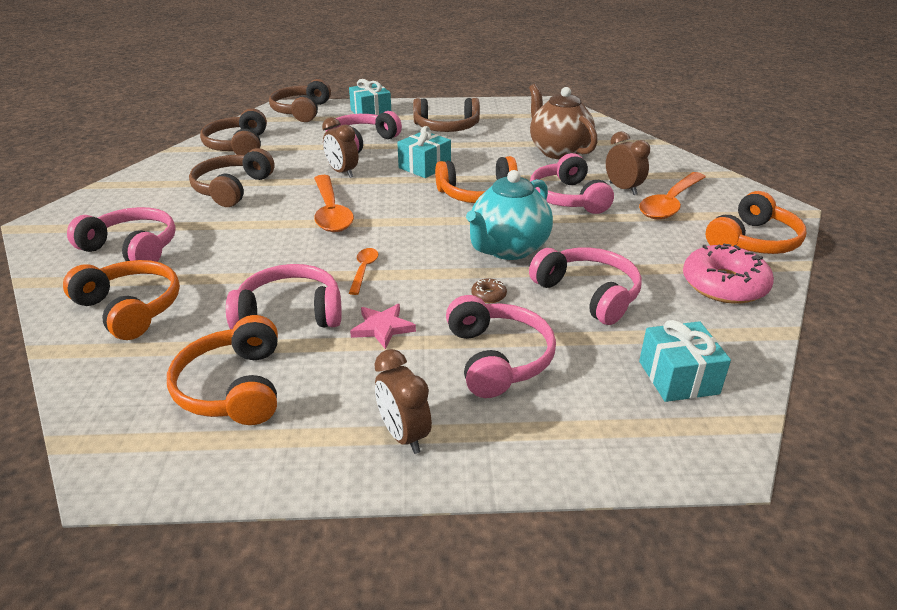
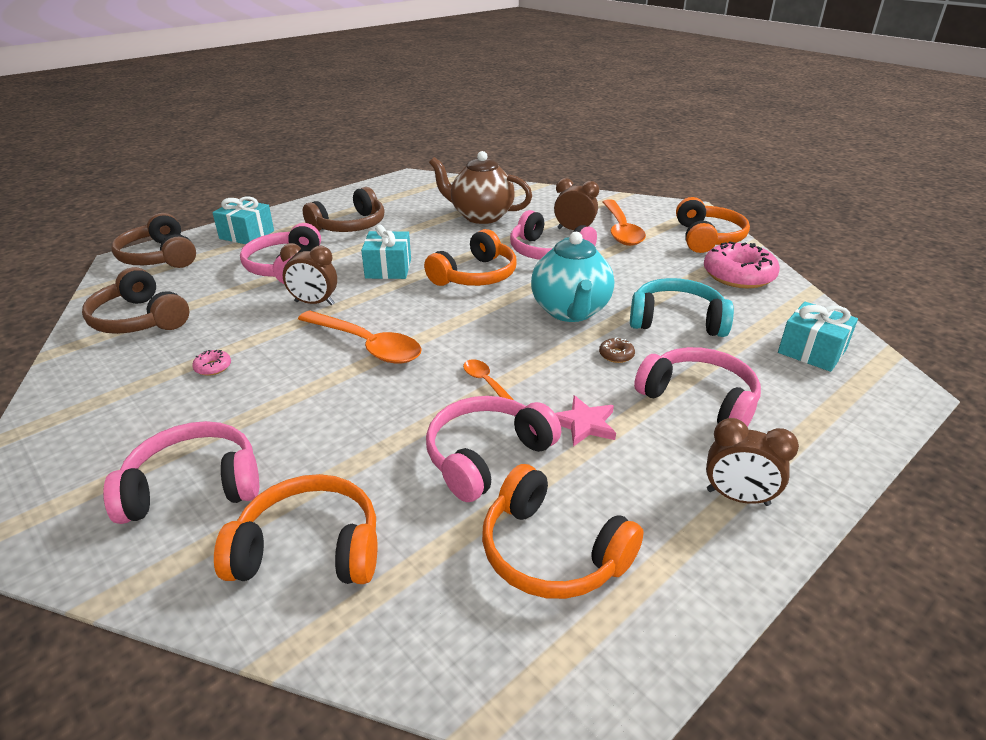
camera: 40 degrees left, 0 degrees up
brown headphones [189,148,275,207] -> pink donut [192,350,231,376]
pink headphones [529,247,641,325] -> turquoise headphones [630,278,734,337]

